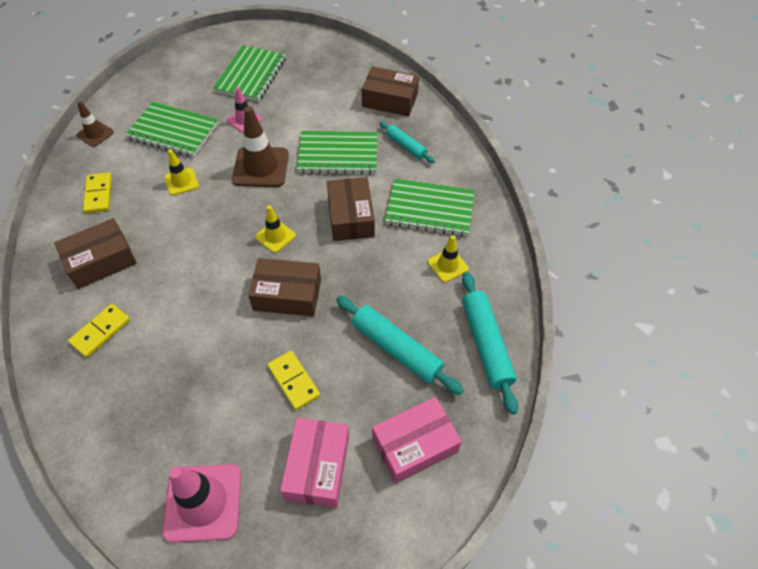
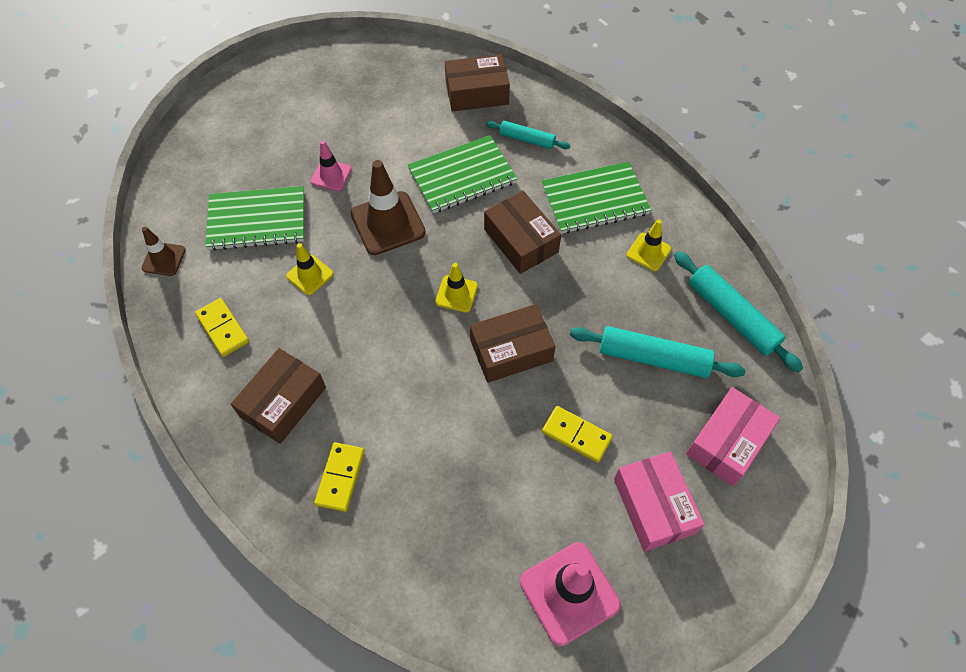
camera: 25 degrees left, 5 degrees up
green notebook [213,45,286,101] -> none

